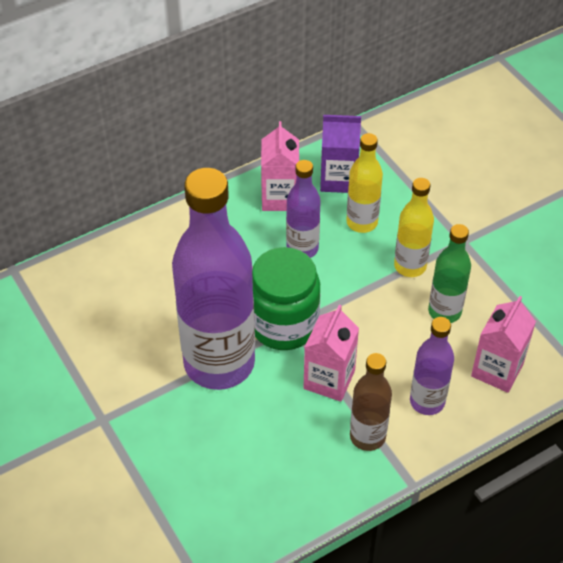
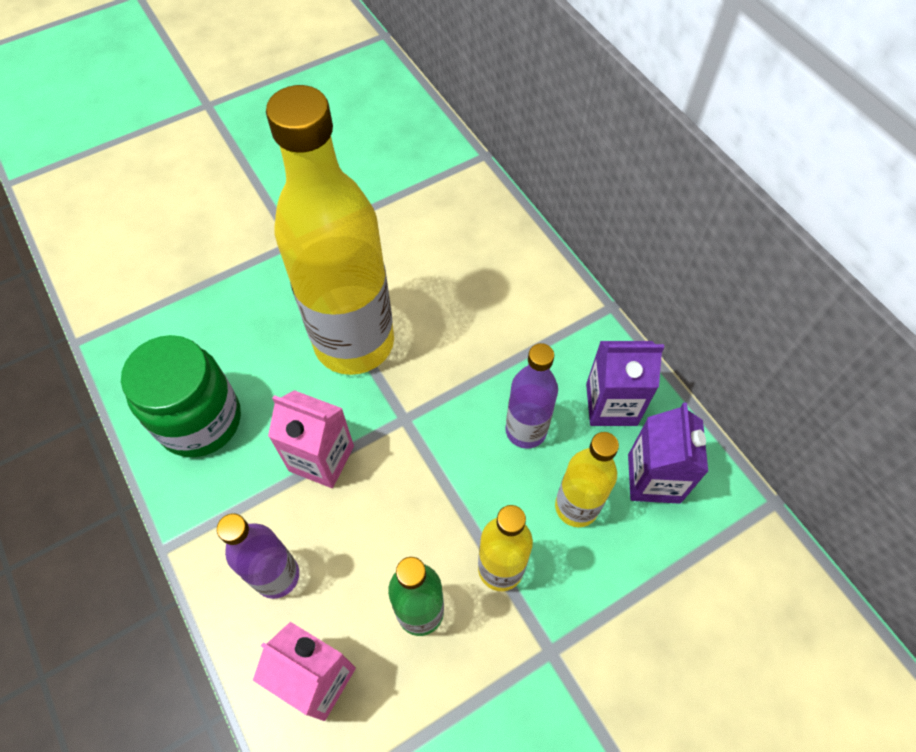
camera: 90 degrees right, 10 degrees up
purple bottle [172,168,255,390] -> yellow bottle [266,85,394,375]
green jar [252,247,320,350] -> green jar moved to [121,335,241,457]
pink carton [261,121,299,211] -> purple carton [586,341,664,426]
brown bottle [350,353,392,451] -> none

